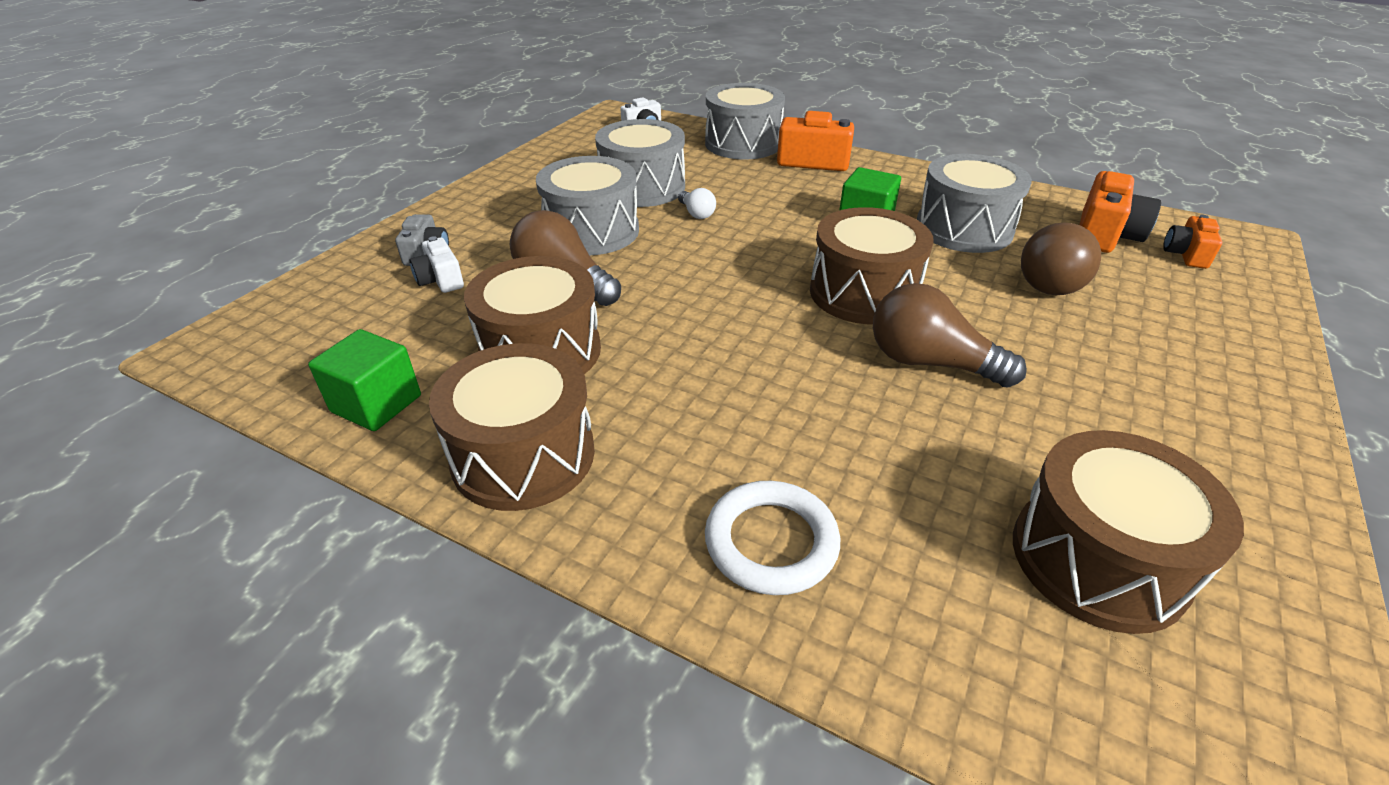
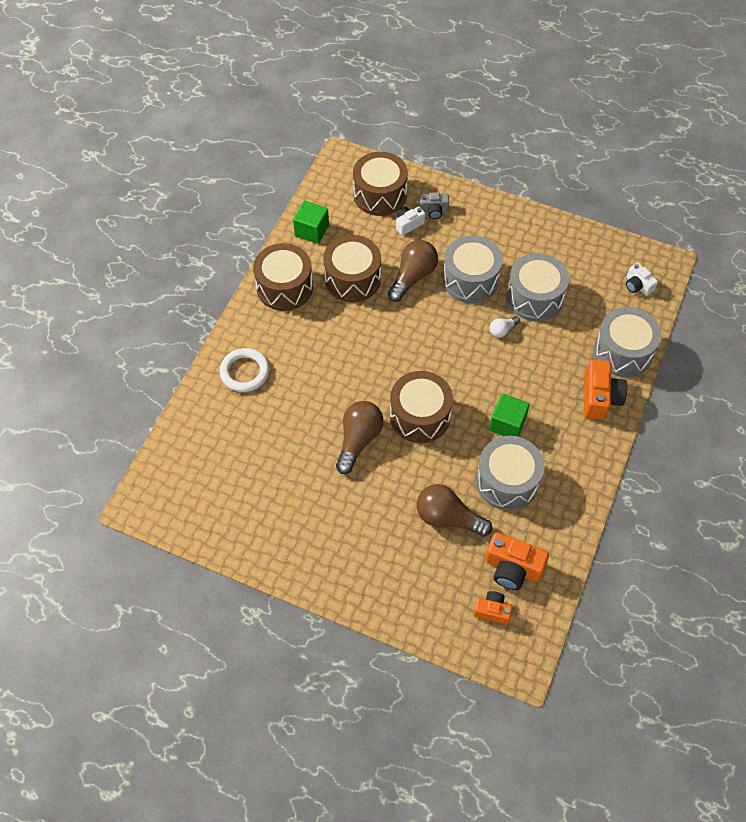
camera: 85 degrees right, 20 degrees up
brown drum [1013,430,1244,634] -> brown drum moved to [353,152,408,216]

